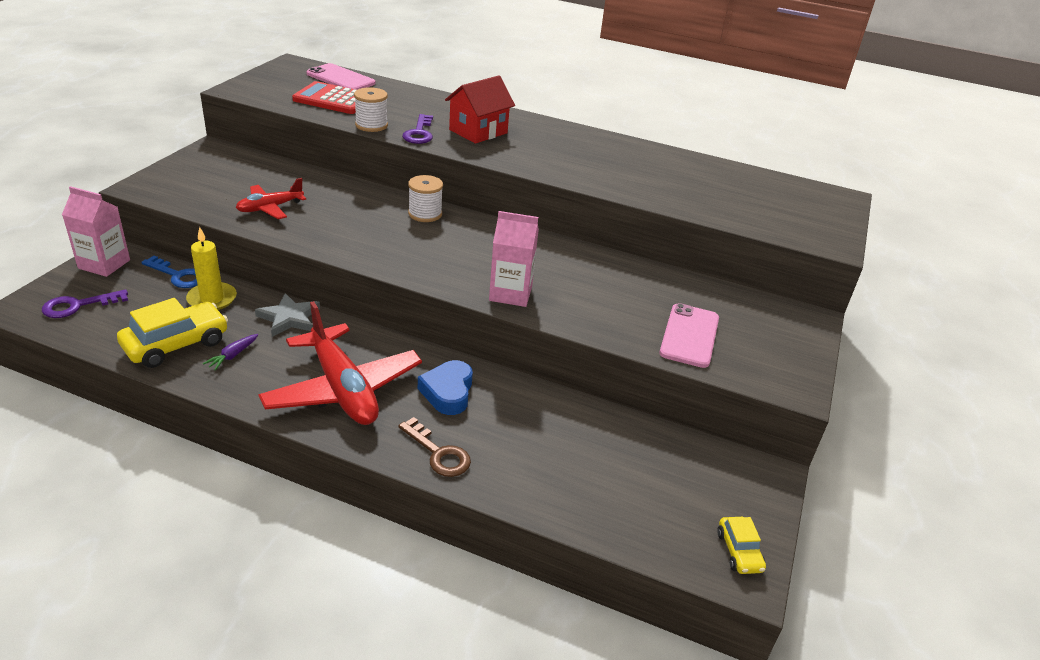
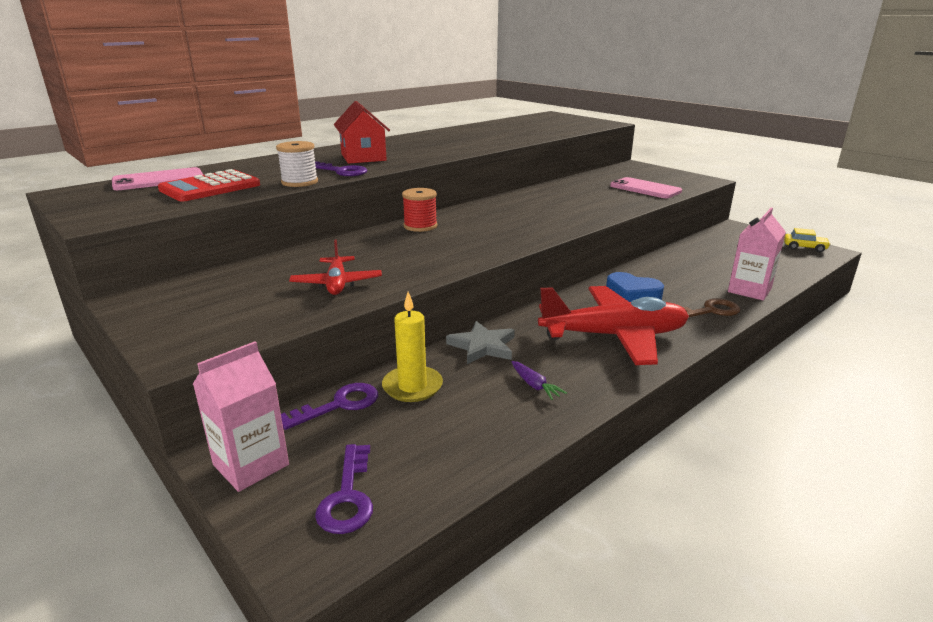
camera: 60 degrees left, 10 degrees down
yellow car [117,298,228,368] -> none
blue key [141,256,197,288] -> purple key [281,383,378,430]
white spool [408,175,443,222] -> red spool [402,188,437,232]
pink carton [489,211,539,307] -> pink carton moved to [728,208,786,301]

